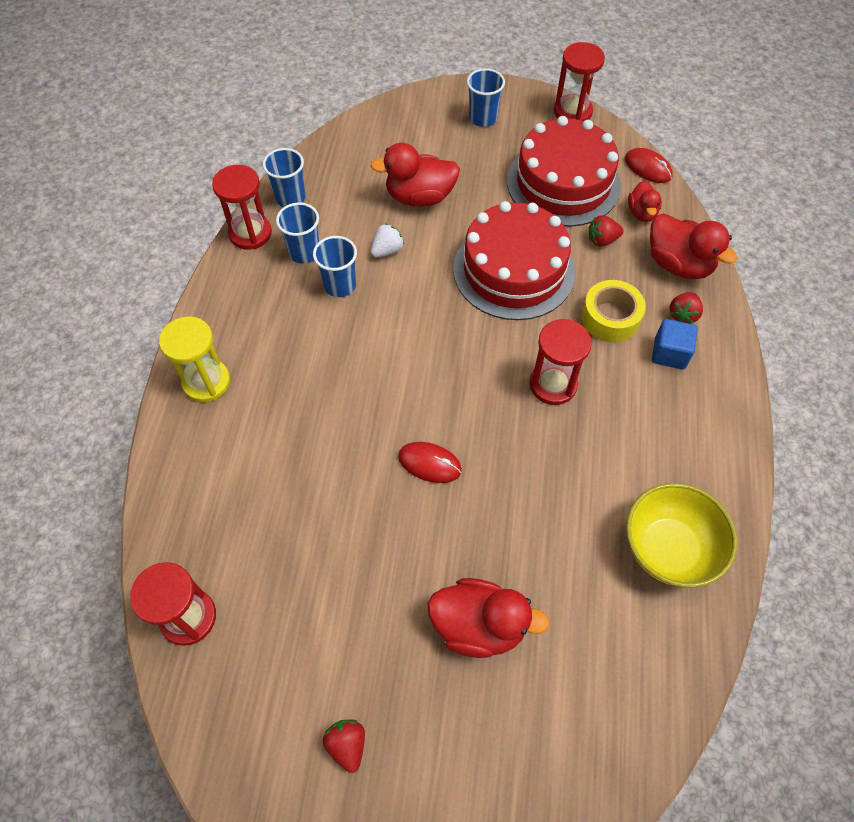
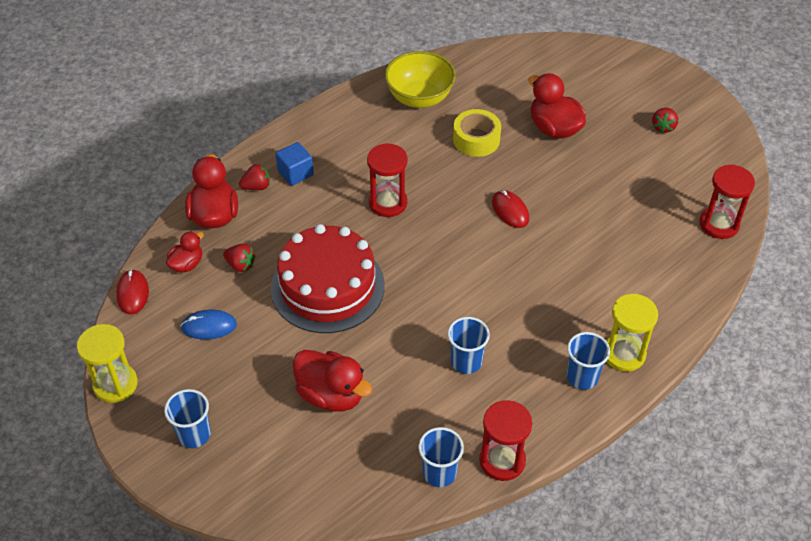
camera: 140 degrees left, 10 degrees down
blue cup [276,203,319,264] -> blue cup moved to [567,332,610,390]
white strawberry [371,224,404,257] -> none
red cake [507,116,621,227] -> blue mouse [180,310,237,340]
red hourglass [554,42,605,121] -> yellow hourglass [77,324,138,403]
yellow tape [581,280,646,342] -> yellow tape moved to [453,109,501,157]

